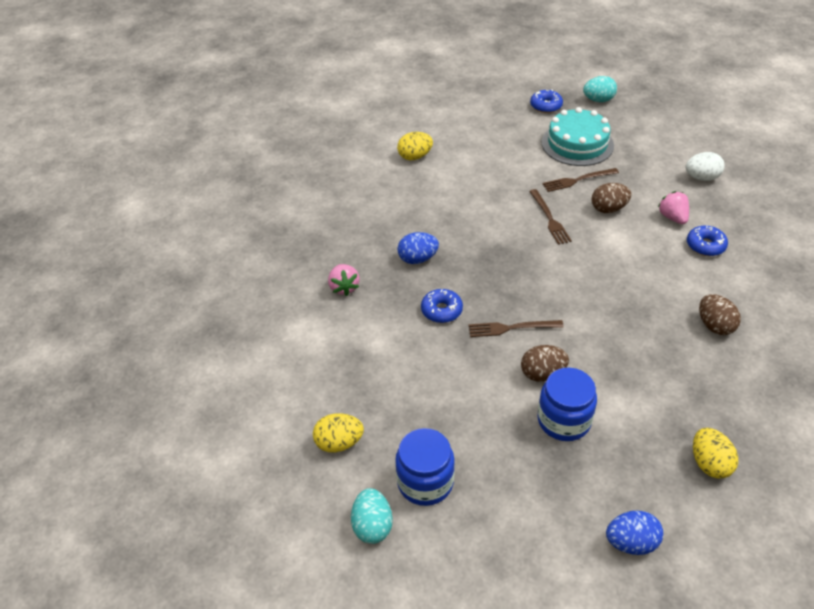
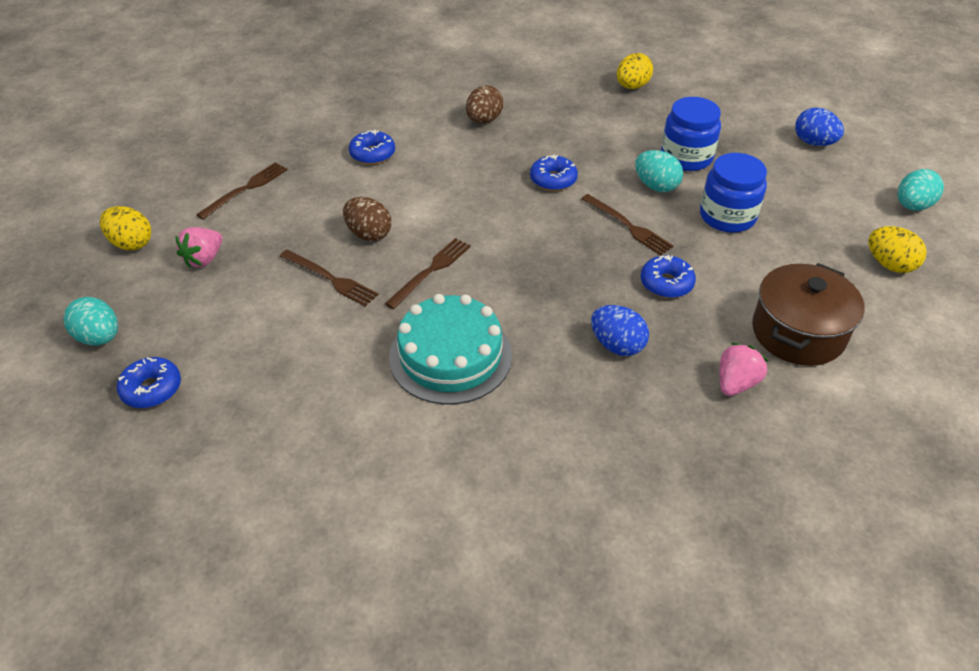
camera: 130 degrees left, 0 degrees up
blue jar [395,428,455,506] -> blue jar moved to [700,153,767,233]
yellow egg [397,132,433,160] -> yellow egg moved to [100,206,151,250]
brown egg [521,345,569,382] -> turquoise egg [635,150,683,192]
turquoise cake [542,107,614,166] -> turquoise cake moved to [389,294,512,405]
blue egg [606,511,663,555] -> blue egg moved to [795,108,844,146]
pink strawberry [658,191,689,224] -> pink strawberry moved to [175,227,222,268]
white egg [686,152,725,181] -> brown fork [196,162,288,219]
none -> blue donut [530,154,578,191]
none -> brown pot [752,263,865,366]

